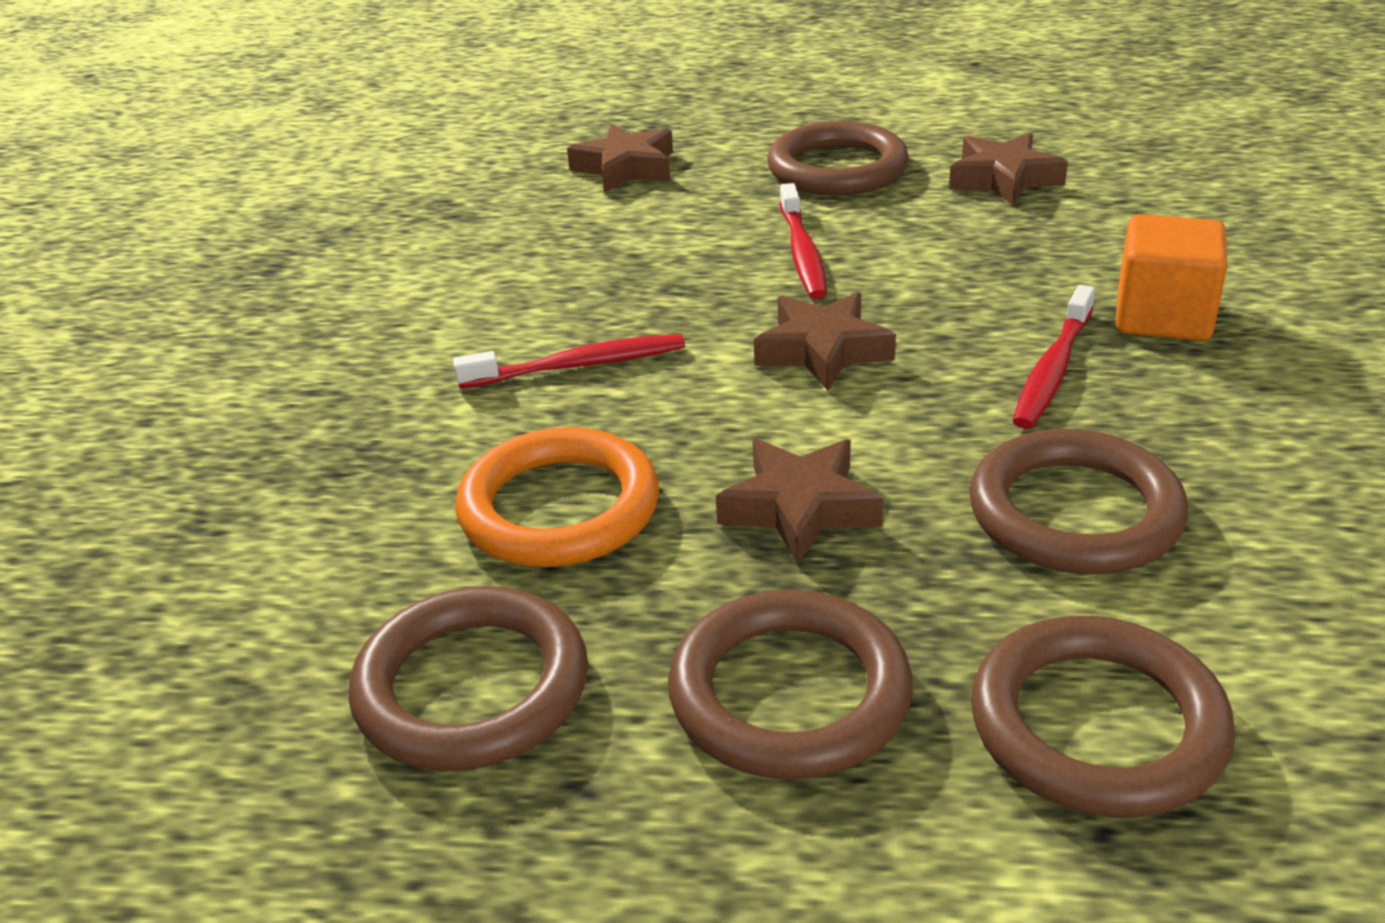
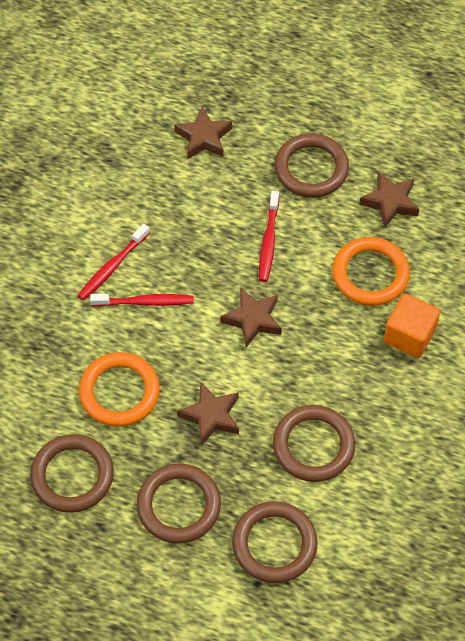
camera: 10 degrees right, 25 degrees up
red toothbrush [1013,285,1095,429] -> red toothbrush moved to [77,224,150,301]
none -> orange ring [332,237,410,306]

